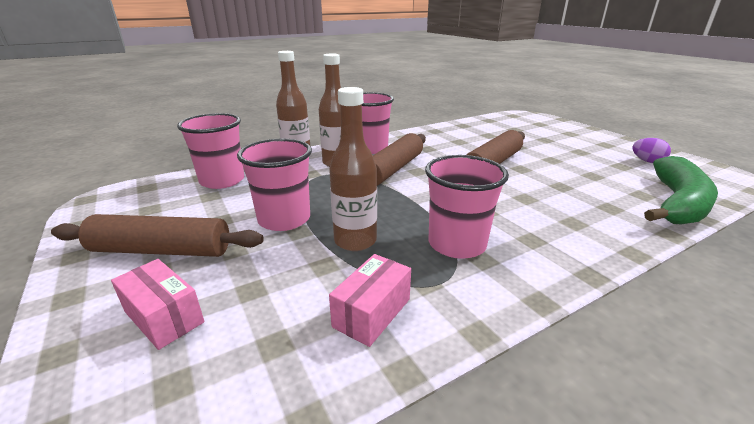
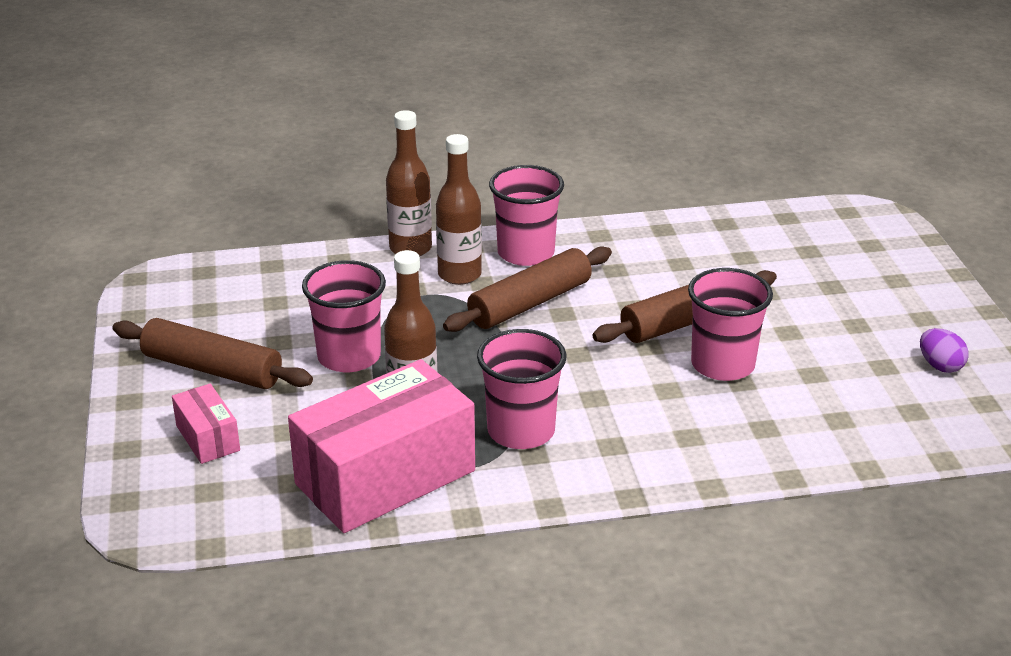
camera: 20 degrees right, 5 degrees up
pink cup [177,113,244,189] -> pink cup moved to [688,268,773,381]
pink box [329,254,411,347] -> pink box [288,359,475,533], size x2.16
green banana [644,156,718,224] -> none

